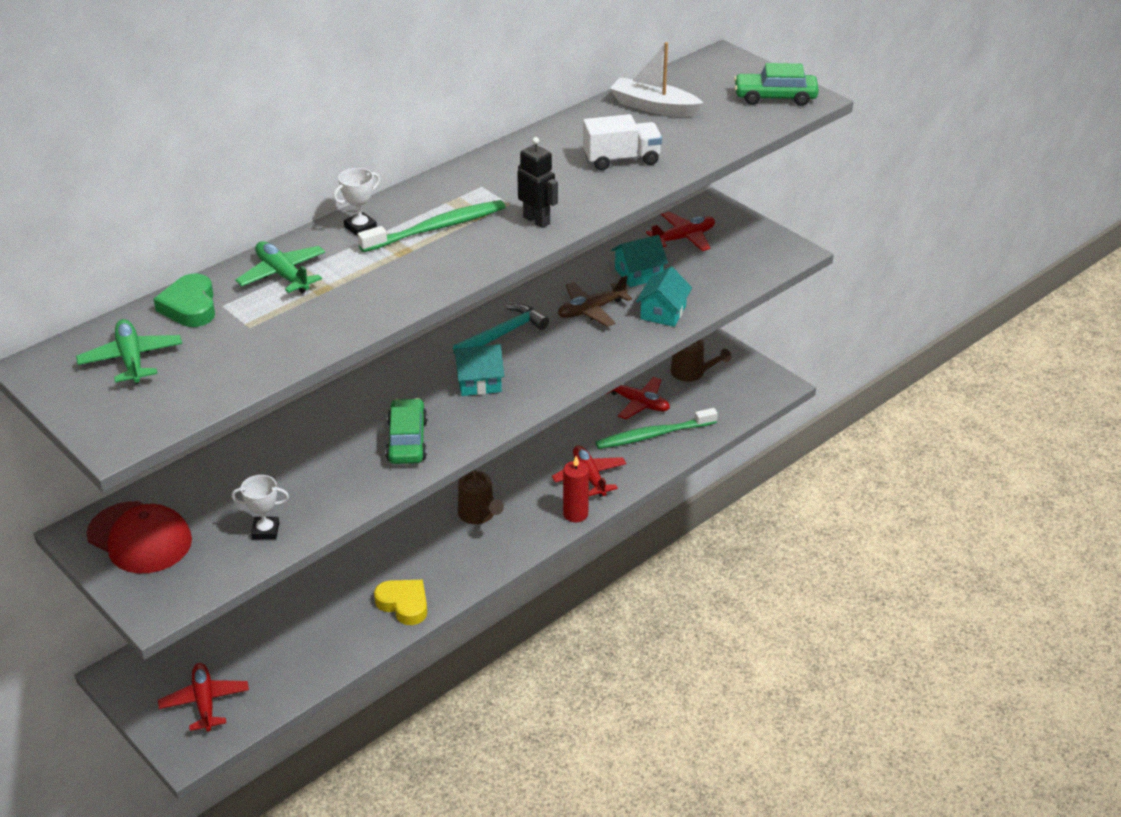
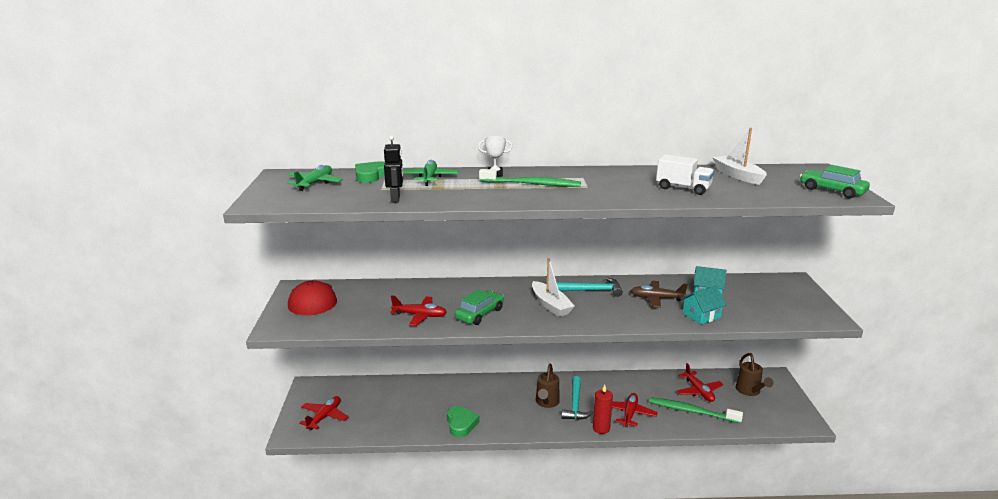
camera: 40 degrees right, 15 degrees down
white trophy [232,475,289,539] -> none
yellow heart [374,580,427,625] -> green heart [447,406,479,437]
turquoise house [453,344,504,396] -> white boat [532,258,575,317]
black robot [517,137,558,228] -> black robot moved to [384,135,403,203]
red plane [646,212,715,251] -> red plane moved to [390,296,447,326]
none -> turquoise hammer [562,376,593,420]

